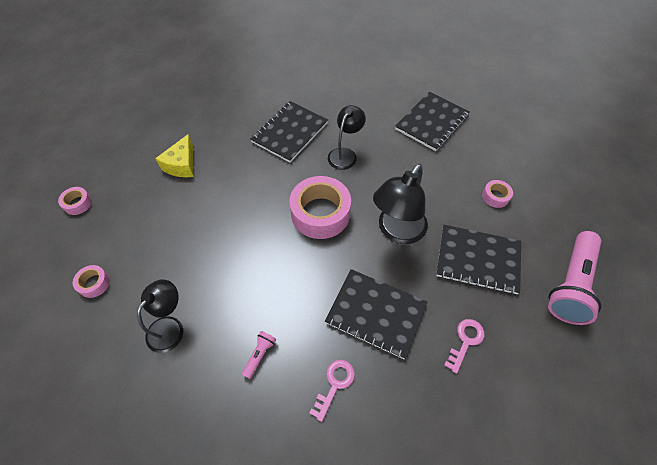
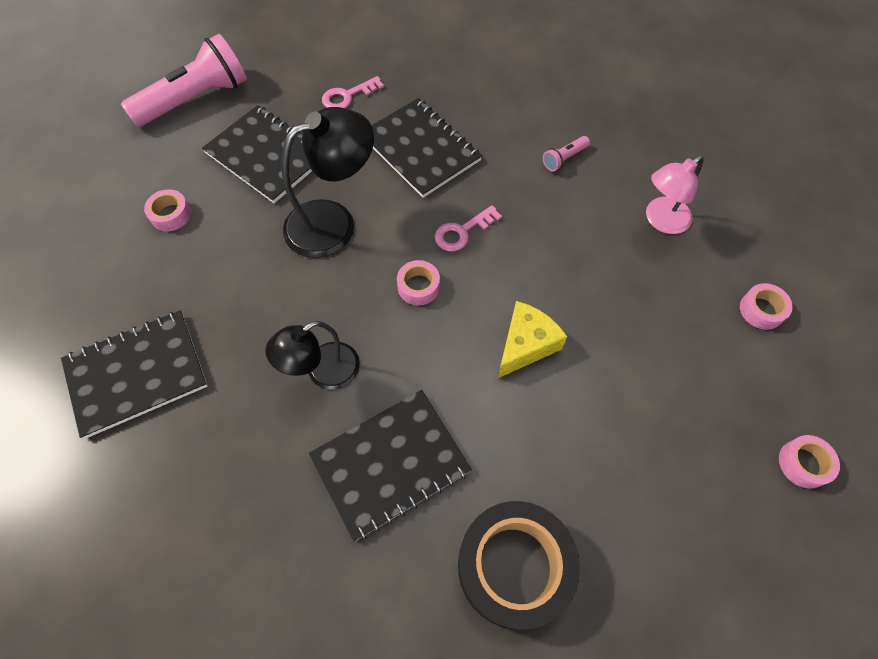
camera: 155 degrees left, 5 degrees up
black lamp [137,279,183,353] -> pink lamp [646,156,703,234]
yellow cheese [155,134,194,177] -> yellow cheese moved to [498,301,567,378]
pink tape [289,176,351,239] -> pink tape [397,260,440,305], size x0.46
pink key [309,360,355,422] -> pink key moved to [434,205,502,251]
none -> black tape [458,501,580,630]

